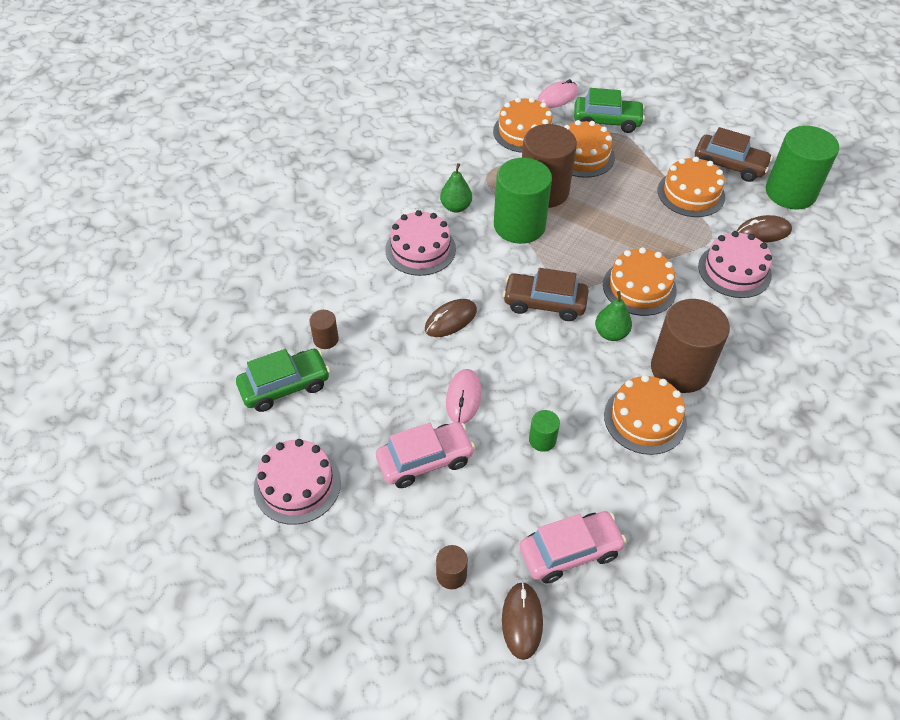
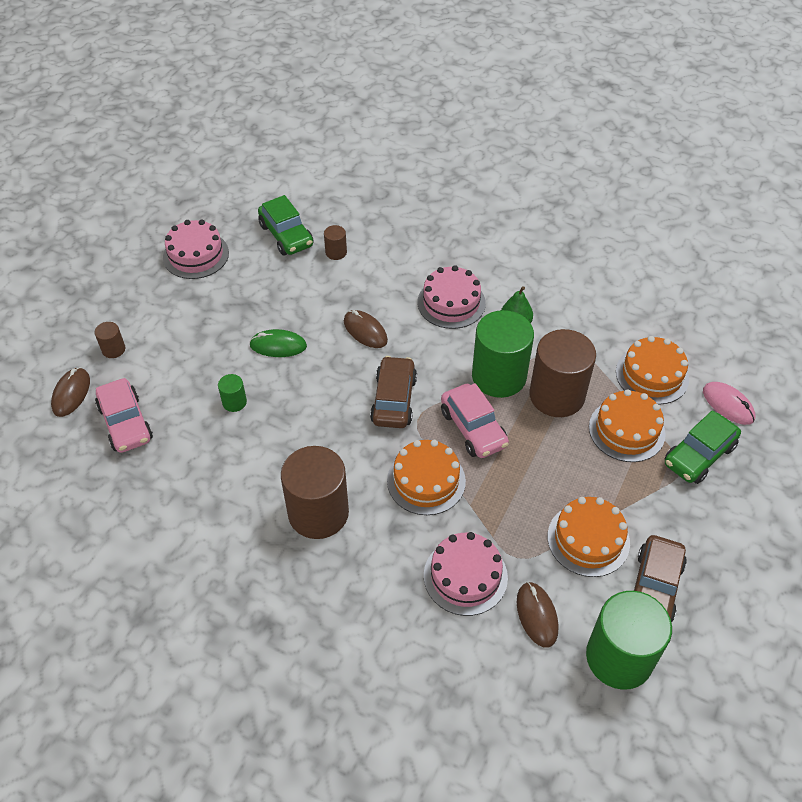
camera: 85 degrees right, 0 degrees up
pink car [376,422,475,488] -> pink car moved to [441,383,509,458]
pink mouse [446,369,482,424] -> green mouse [249,329,307,357]
brown mouse [502,582,543,660] -> brown mouse turned 75 degrees counterclockwise [51,367,90,417]
green car [574,88,645,133] -> green car turned 45 degrees clockwise [665,410,741,484]
green pear [595,291,632,341] -> none
orange cake [604,375,687,455] -> none

